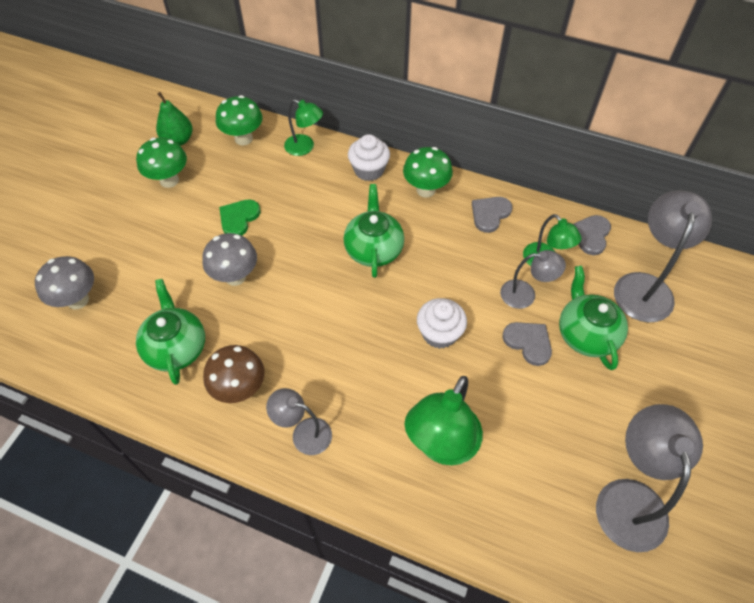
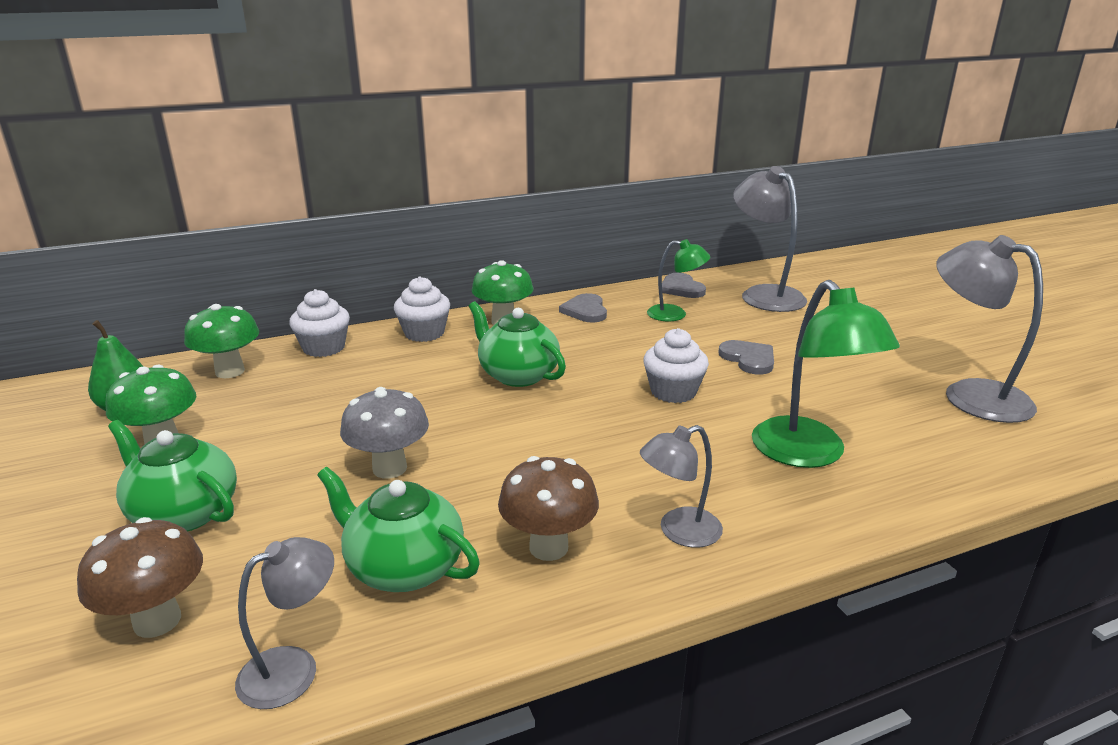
camera: 45 degrees left, 30 degrees down
grey mushroom [35,256,94,309] -> brown mushroom [77,517,203,638]
green heart [219,199,260,236] -> none
green lamp [284,99,323,156] -> white cupcake [289,289,350,357]
grey lamp [500,250,566,309] -> grey lamp moved to [235,537,334,709]
grey heart [502,322,552,366] -> grey heart turned 60 degrees clockwise [718,340,774,375]
green teapot [559,266,628,370] -> green teapot moved to [108,420,237,531]

